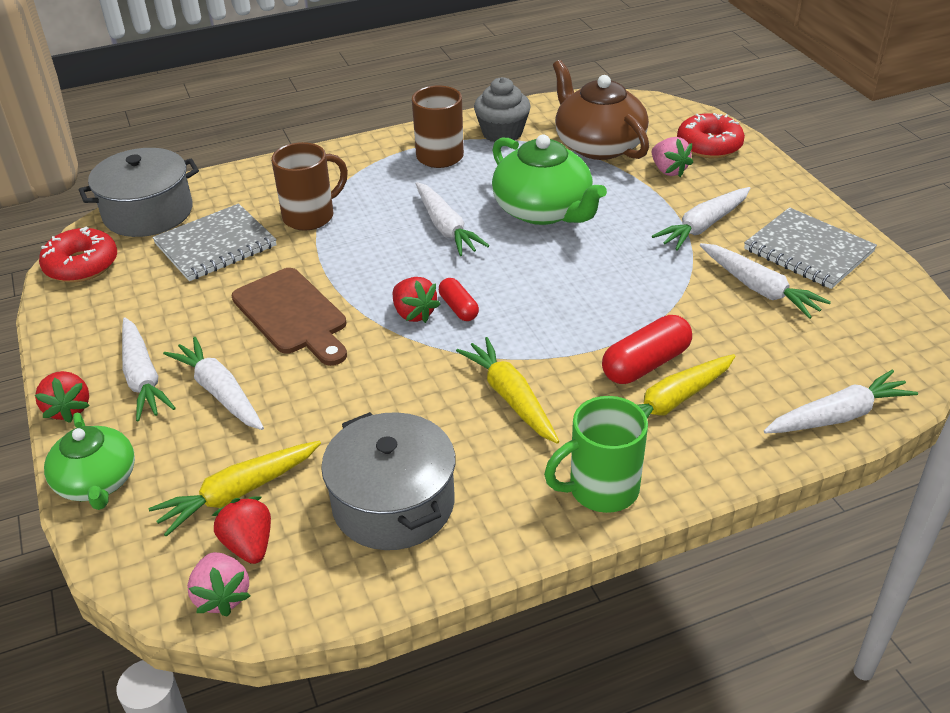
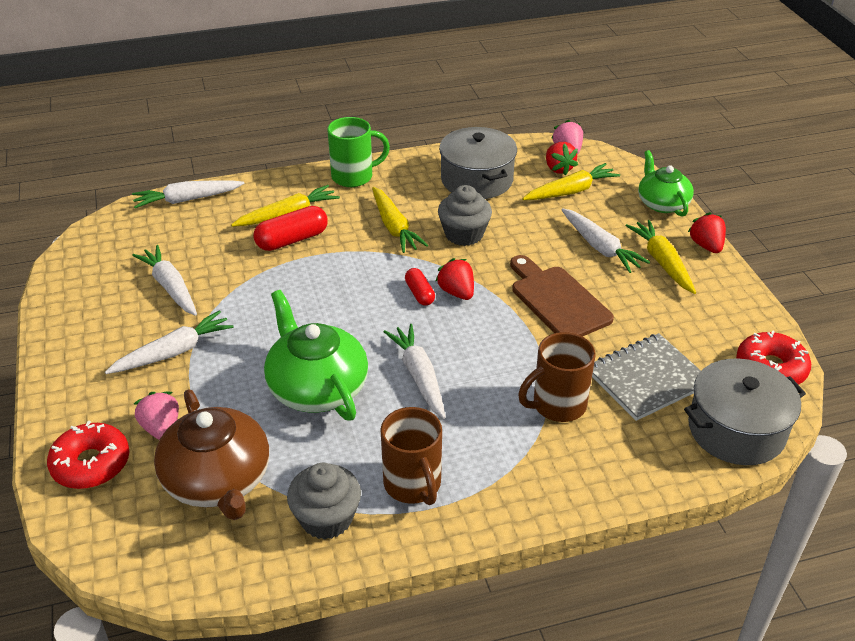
camera: 175 degrees left, 0 degrees up
white carrot [122,317,176,421] -> yellow carrot [626,220,696,294]
grey notebook [744,207,877,289] -> none
none -> grey cupcake [438,185,492,246]

